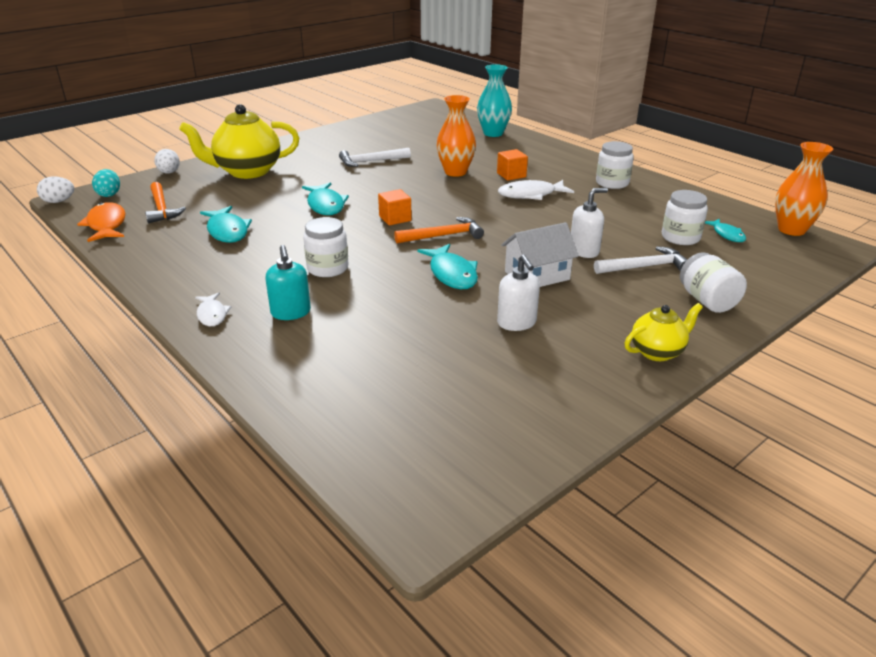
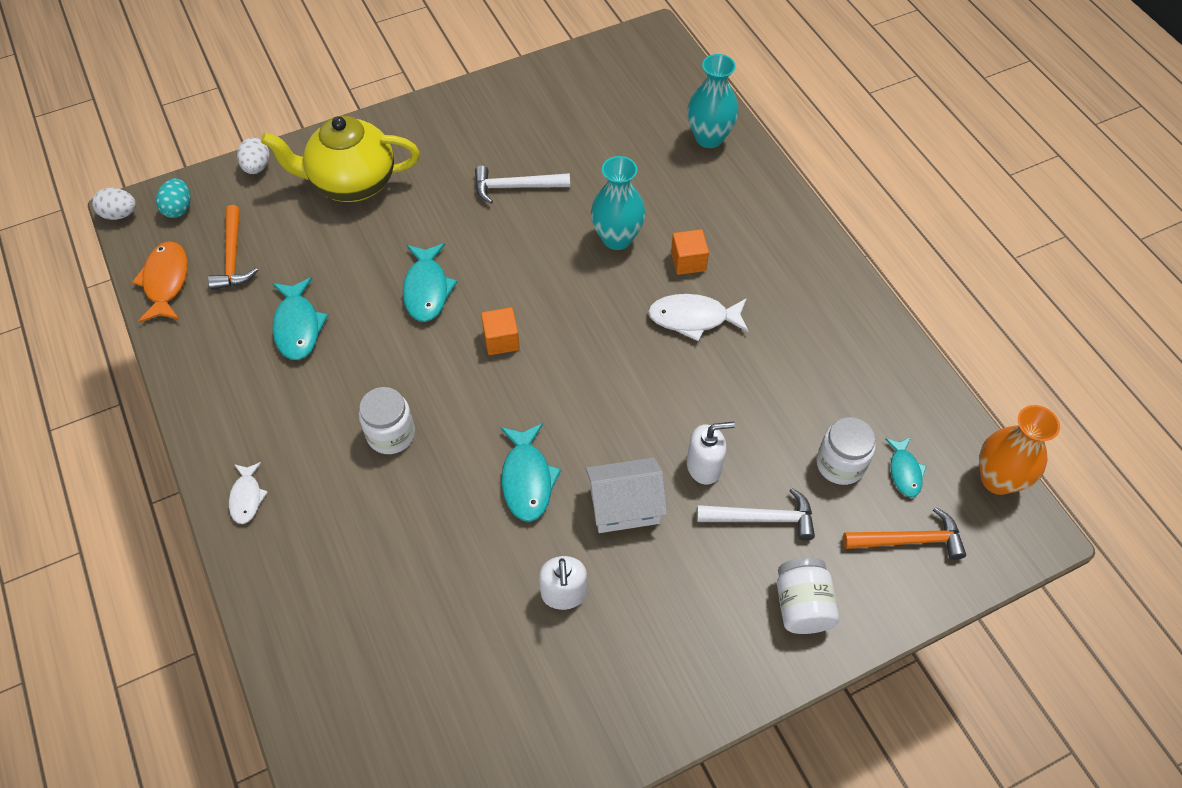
camera: 15 degrees right, 25 degrees up
turquoise soap dispenser [265,245,311,320] -> none
orange hammer [394,217,484,243] -> orange hammer moved to [843,507,966,560]
orange vase [436,95,476,177] -> turquoise vase [591,156,646,250]
white jar [596,141,634,189] -> none
yellow teapot [624,303,703,361] -> none

